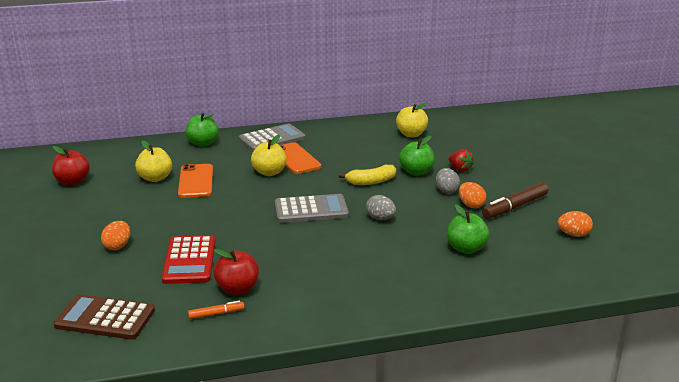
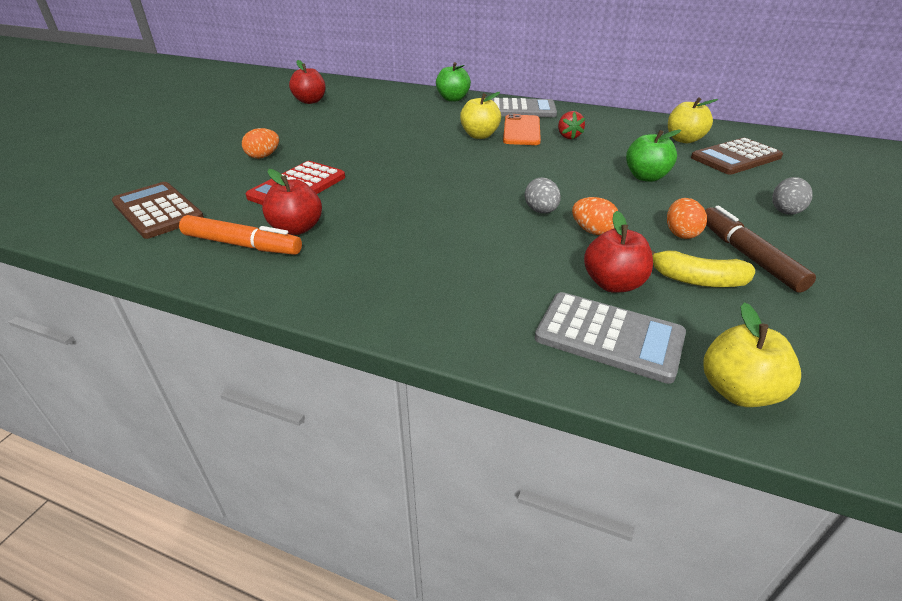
camera: 35 degrees right, 10 degrees up
yellow apple [135,140,172,182] -> yellow apple moved to [703,302,801,407]
orange phone [178,164,213,198] -> none
orange marker [188,301,244,319] -> orange marker [179,215,302,255], size x1.90
grey calculator [275,194,349,223] -> grey calculator moved to [535,292,686,384]
yellow banana [339,165,396,185] -> yellow banana moved to [651,250,755,287]
grey egg [436,168,460,194] -> grey egg moved to [772,177,813,215]
green apple [447,204,490,254] -> red apple [584,211,653,293]
red strawberry [448,149,474,172] -> red strawberry moved to [558,111,585,139]
brown marker [482,182,548,219] -> brown marker turned 75 degrees clockwise [705,206,816,293]
orange egg [558,211,593,237] -> orange egg moved to [572,197,618,235]
none -> brown calculator [691,138,783,175]

